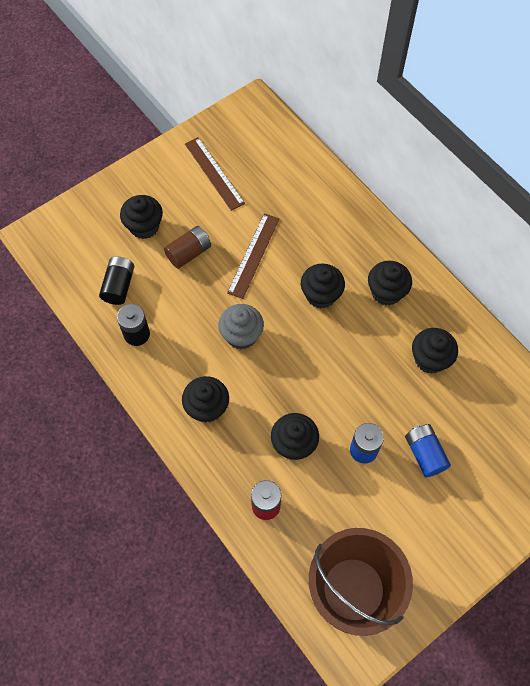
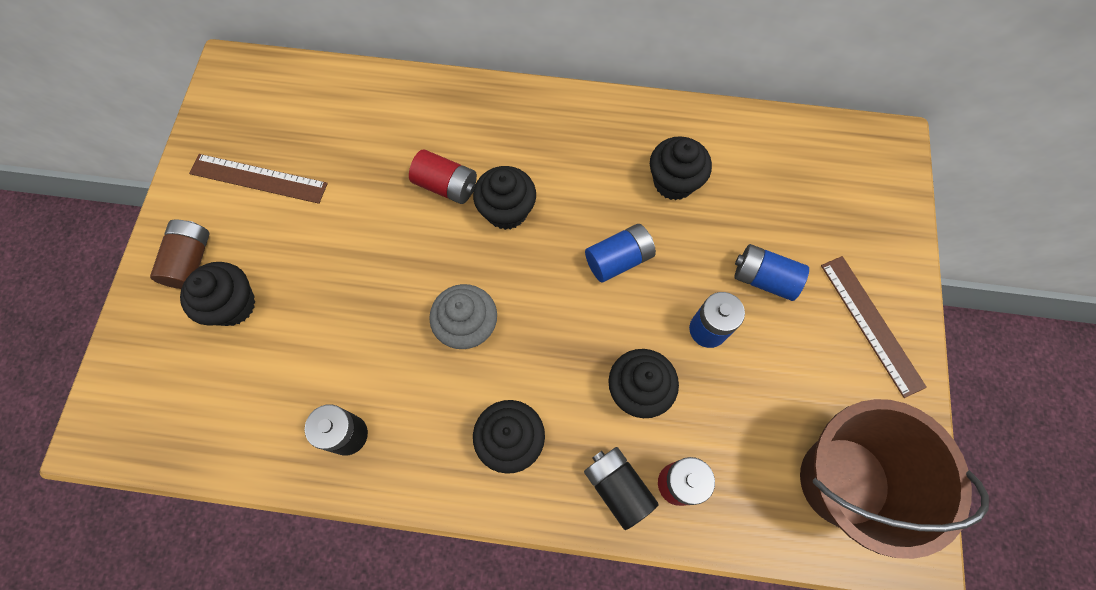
camera: 45 degrees left, 5 degrees up
black battery [99,256,135,305] -> black battery moved to [584,447,659,530]
brown battery [164,226,211,269] -> brown battery moved to [150,220,210,289]
brown ruler [227,213,279,299] -> brown ruler moved to [821,256,927,398]
black cupcake [368,261,412,306] -> none
none -> red battery [409,149,477,204]
none -> blue battery [585,224,656,283]

